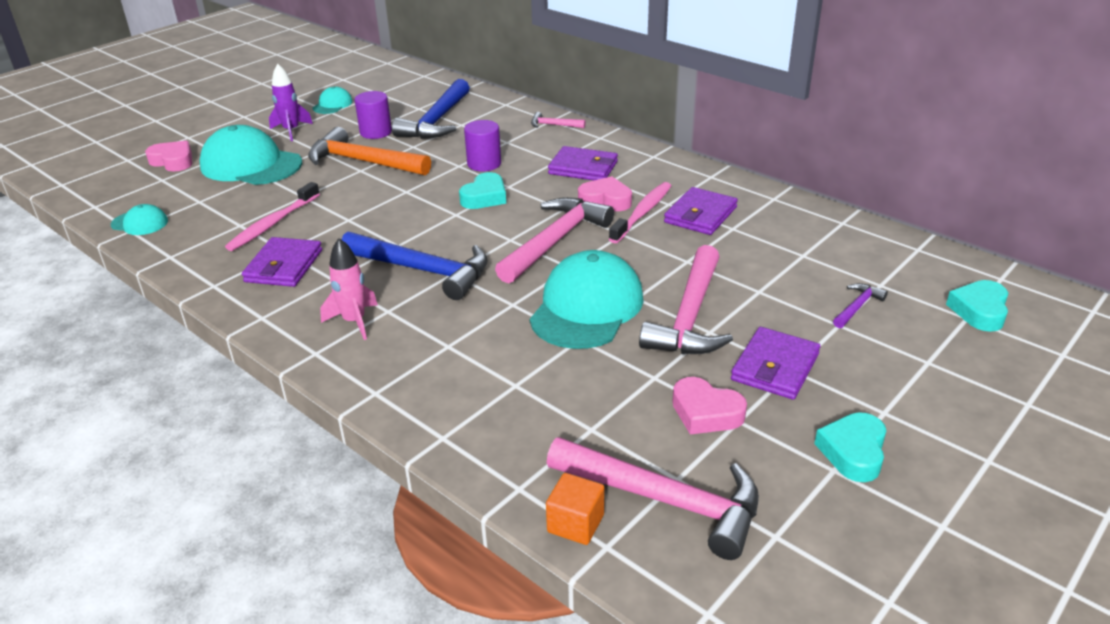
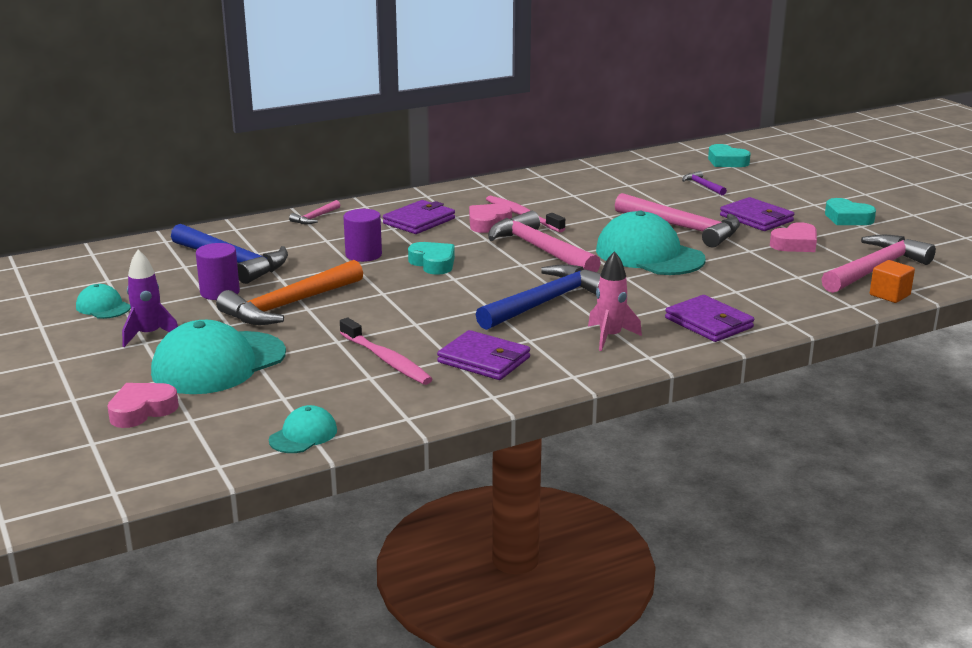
camera: 70 degrees left, 10 degrees down
purple wallet [664,187,738,235] -> purple wallet moved to [665,295,754,342]

